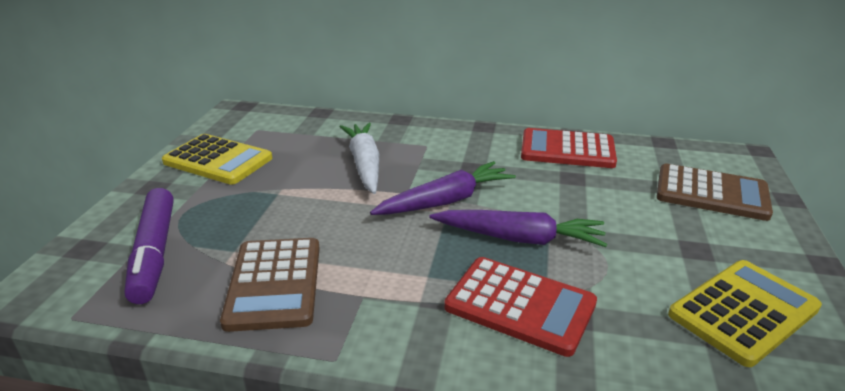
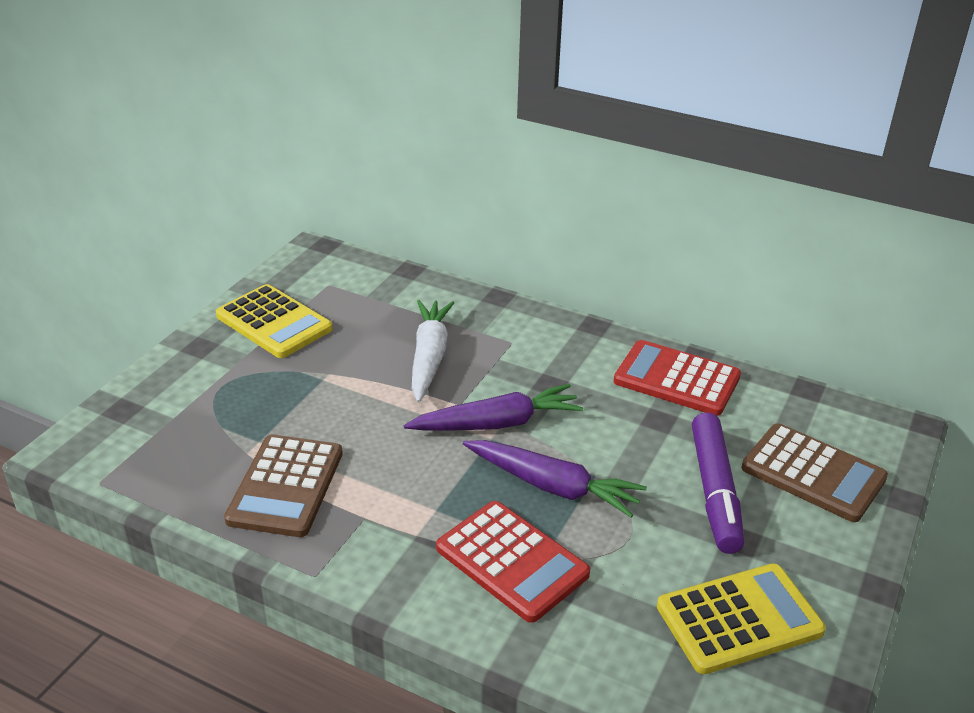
camera: 15 degrees right, 5 degrees up
purple marker [124,188,174,304] -> purple marker moved to [692,412,744,554]

